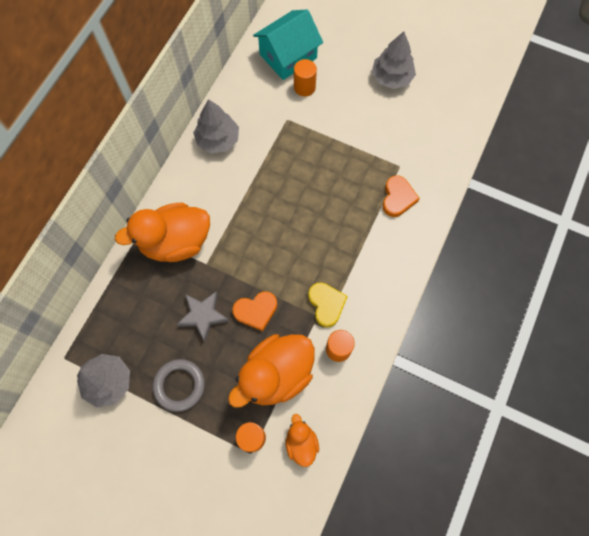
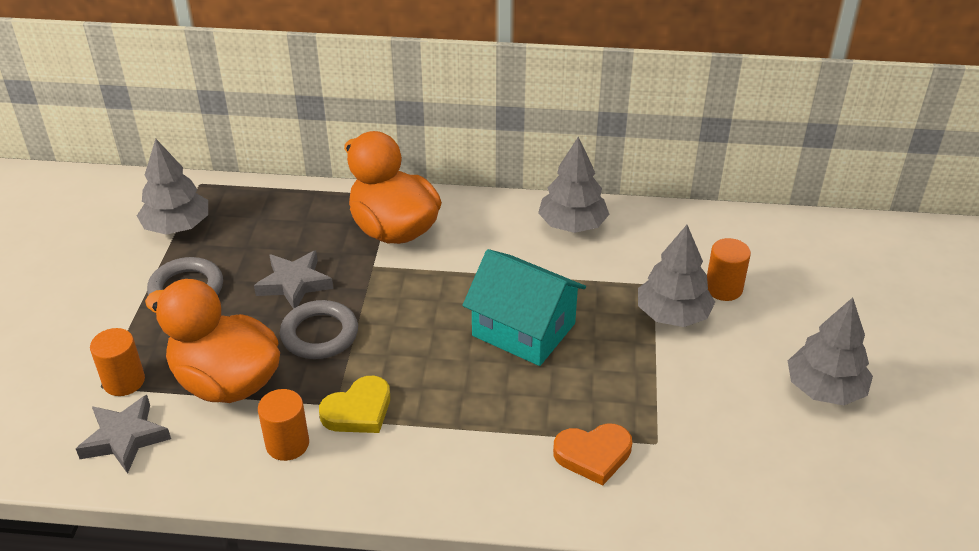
camera: 70 degrees right, 30 degrees down
orange heart [232,291,277,331] -> grey ring [280,300,358,359]
turquoise house [253,9,323,80] -> turquoise house moved to [462,249,586,366]
orange duck [285,414,319,467] -> grey star [76,395,171,474]
none -> grey tree [638,225,715,327]

